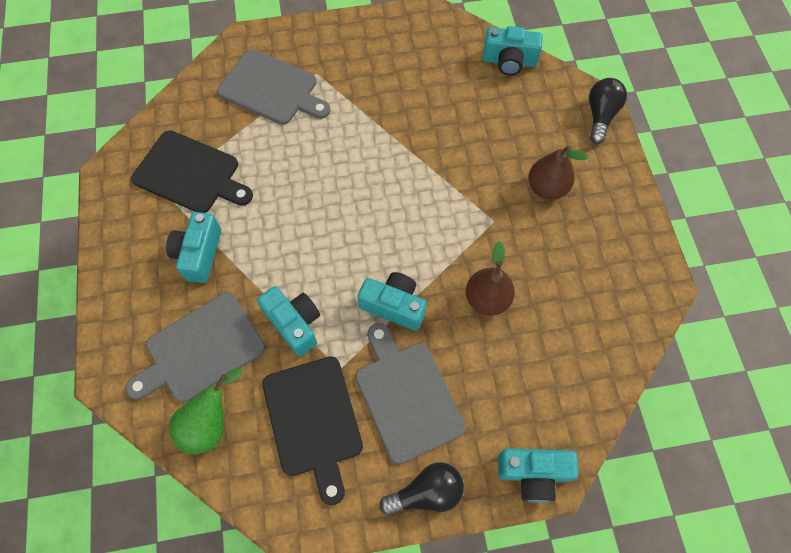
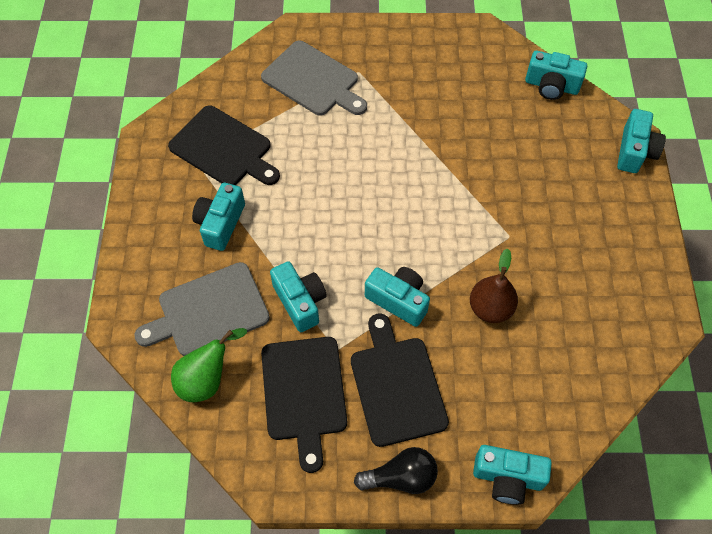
camera: 10 degrees right, 5 degrees down
grey cutting board [356,323,466,464] -> black cutting board [351,314,449,447]
brown pear [528,145,588,200] -> none
black light bulb [589,78,627,144] -> turquoise camera [617,109,666,173]

